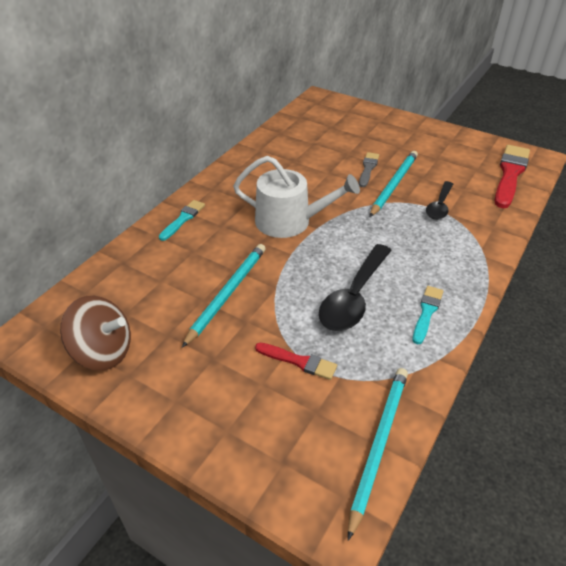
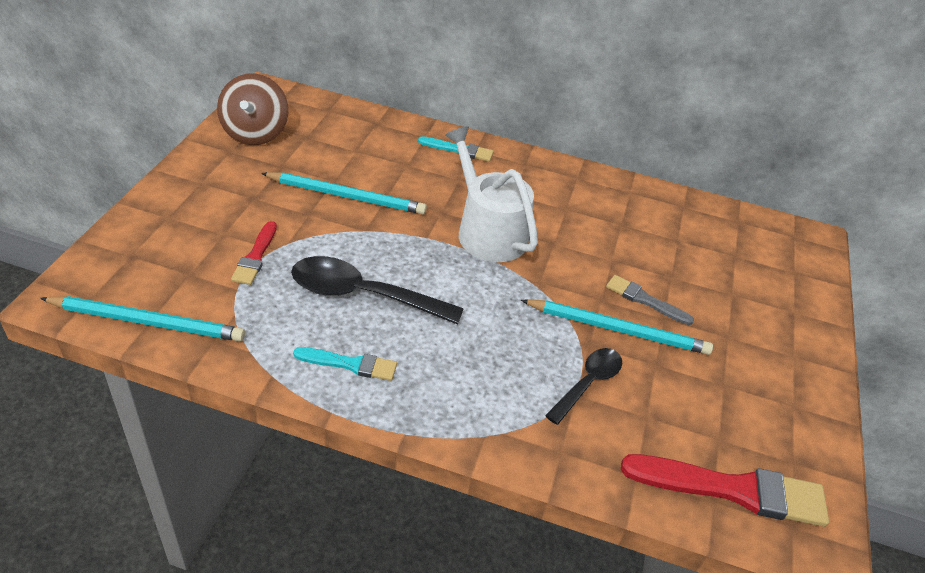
camera: 70 degrees right, 0 degrees up
white watering can [233,156,360,238] -> white watering can turned 150 degrees clockwise [445,127,538,262]
grey brush [359,152,379,187] -> grey brush turned 150 degrees counterclockwise [606,275,694,325]
black spoon [426,181,453,220] -> black spoon turned 120 degrees clockwise [545,348,622,425]

